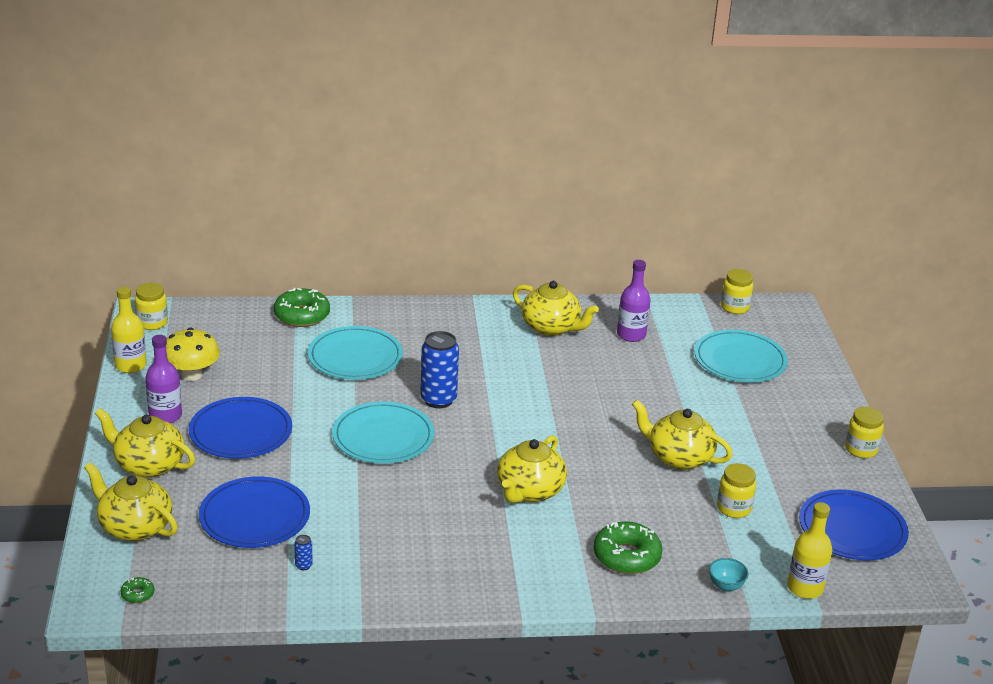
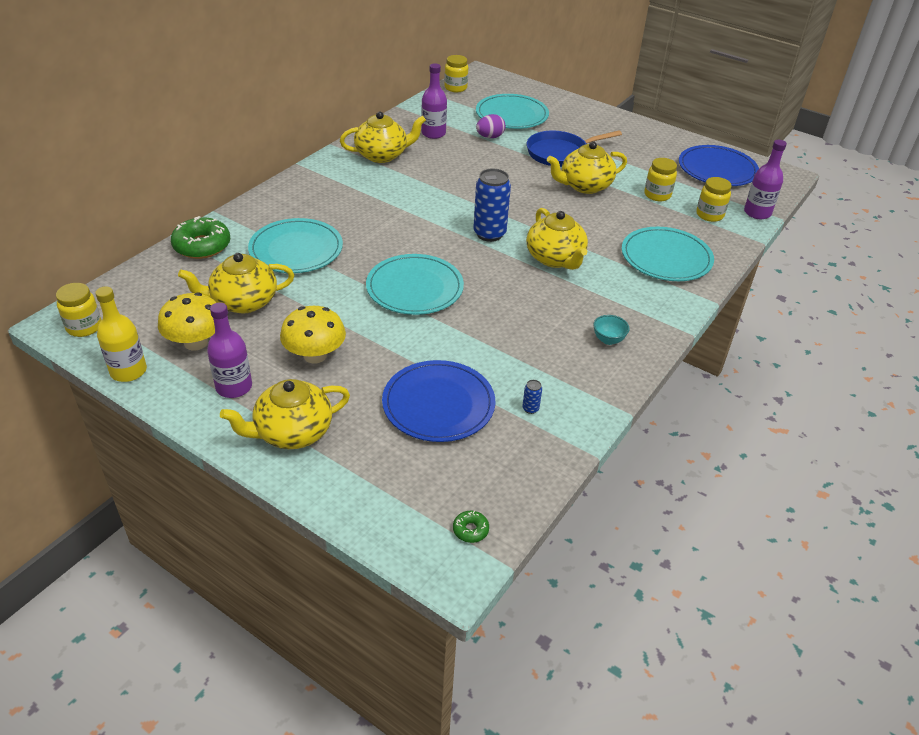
camera: 50 degrees left, 10 degrees up
yellow teapot [84,462,178,541] -> yellow teapot moved to [178,253,294,314]
blue plate [189,397,292,459] -> yellow mushroom [280,306,346,364]
blue can [420,331,459,408] -> blue can moved to [473,168,511,242]
green donut [594,521,663,574] -> turquoise plate [622,227,714,281]
turquoise bowl [709,558,749,592] -> turquoise bowl moved to [593,315,630,345]
yellow bottle [787,502,832,599] -> purple bottle [744,140,787,219]
yellow jar [845,407,884,458] -> yellow jar moved to [696,177,732,222]
none -> purple egg [476,114,506,138]
none -> blue pan [526,130,622,167]

